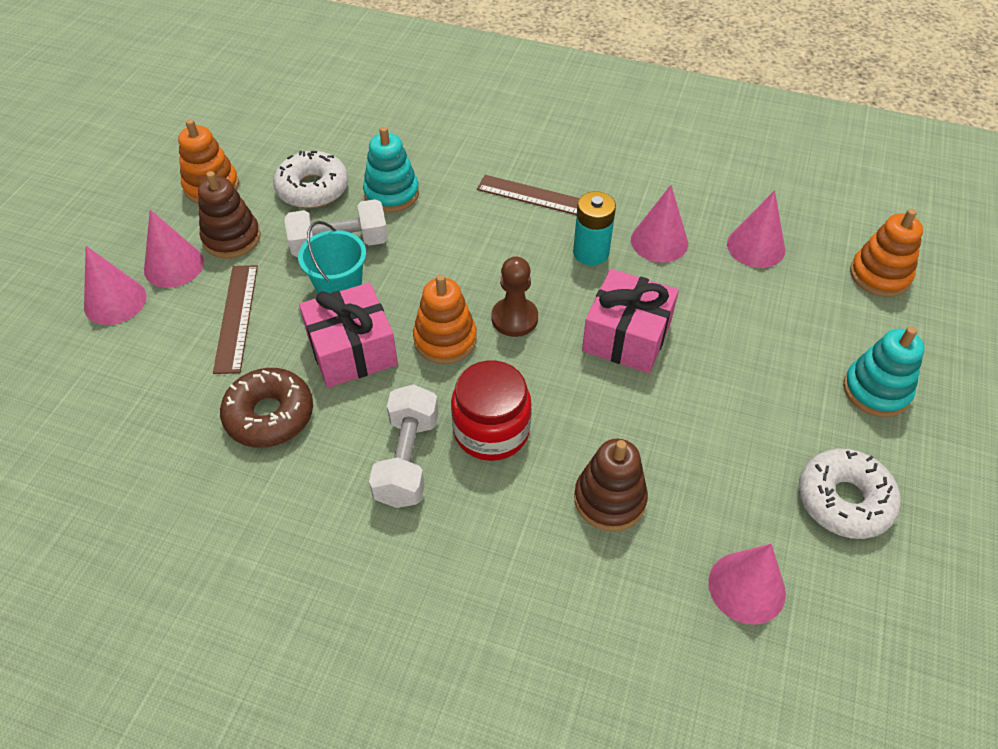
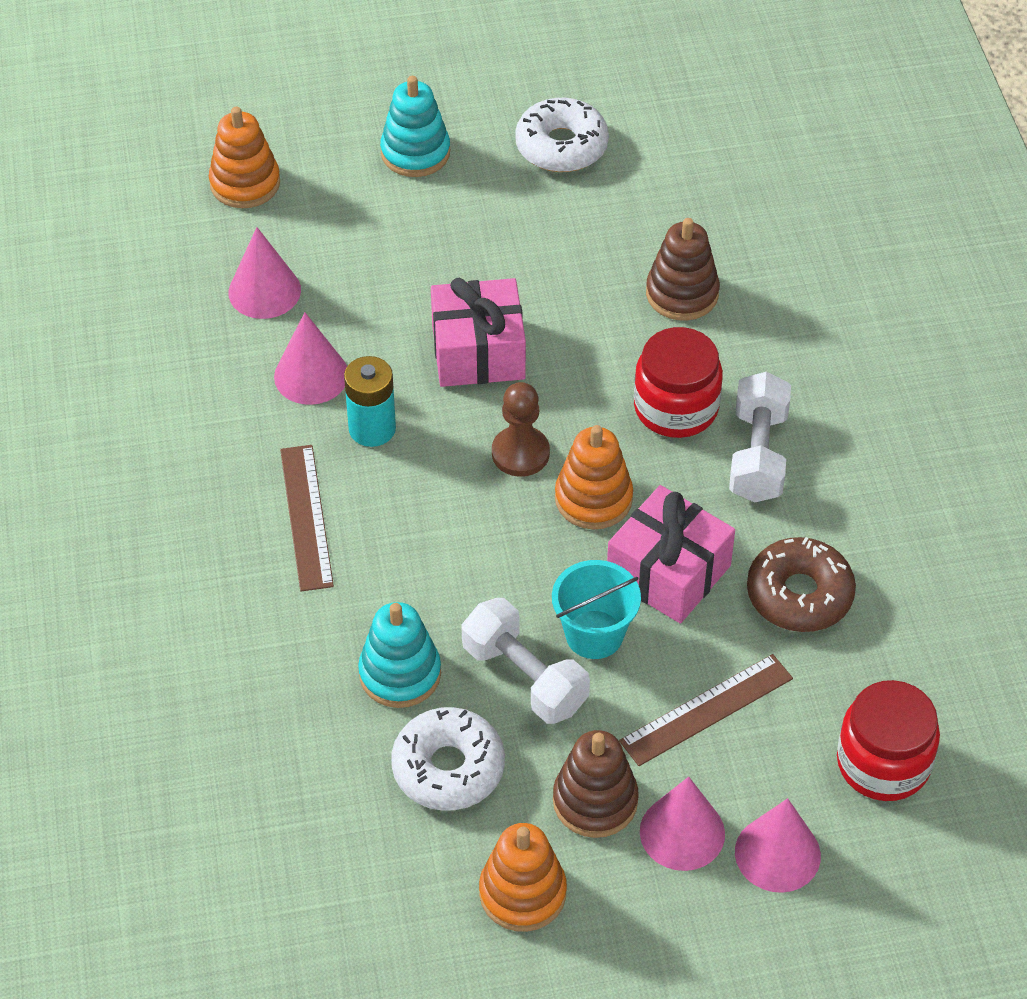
camera: 120 degrees left, 0 degrees up
white dumbbell [369,384,439,508] -> white dumbbell turned 60 degrees counterclockwise [729,372,791,503]
pink cone [709,544,786,625] -> none
none -> red jar [837,680,940,801]

